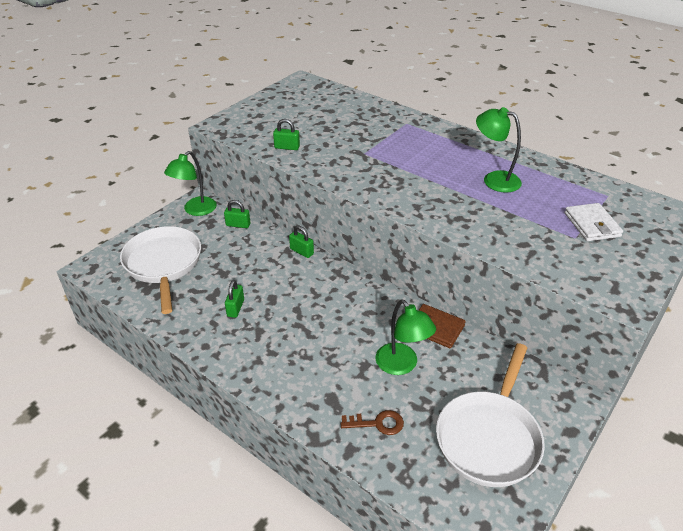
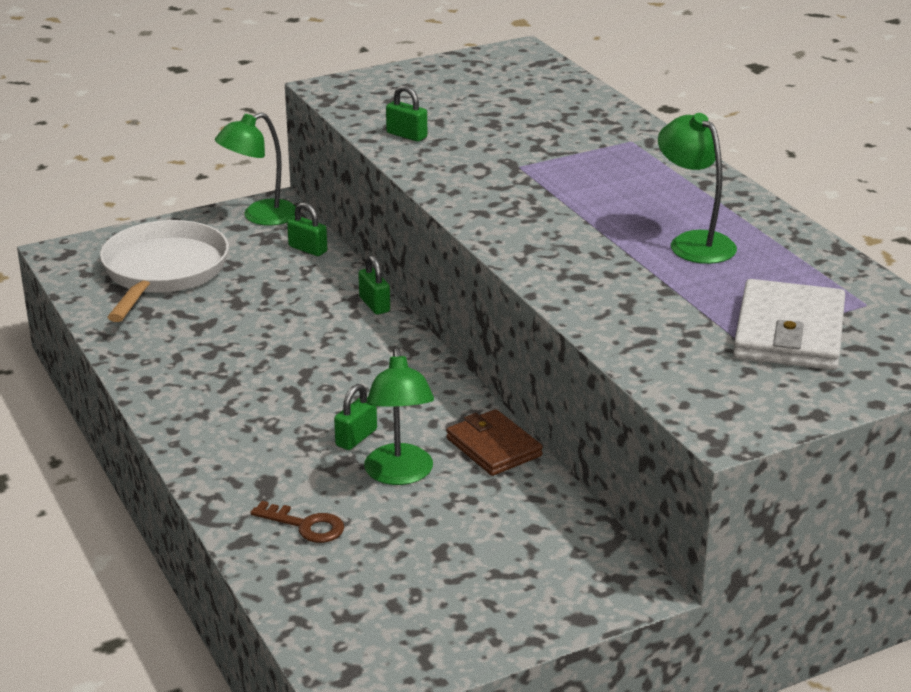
camera: 25 degrees right, 10 degrees down
green padlock [225,280,244,318] -> green padlock moved to [334,384,377,450]
white pan [436,343,545,487] -> none
white wallet [564,203,623,241] -> white wallet [733,279,845,370], size x1.51

